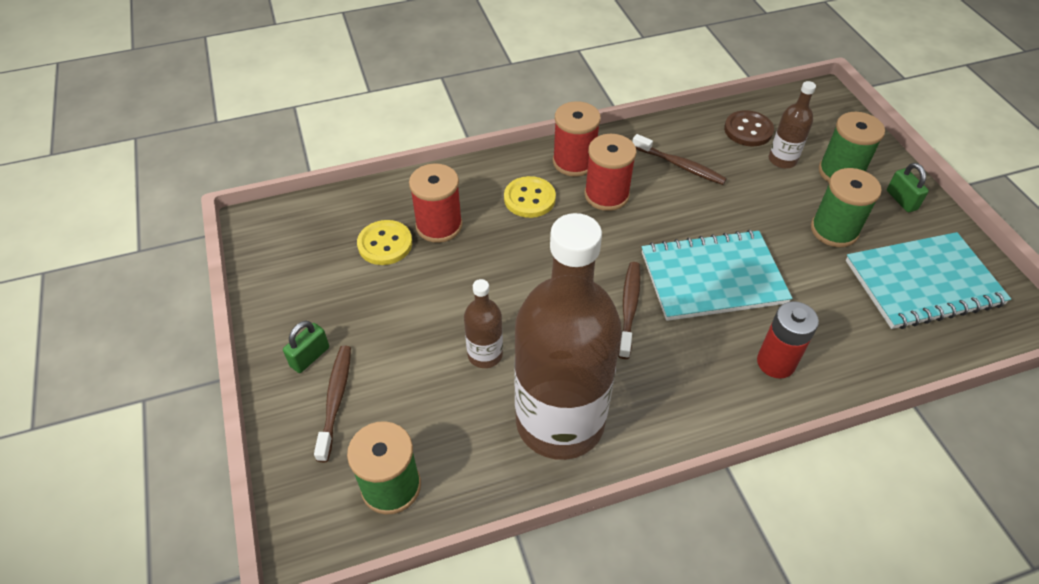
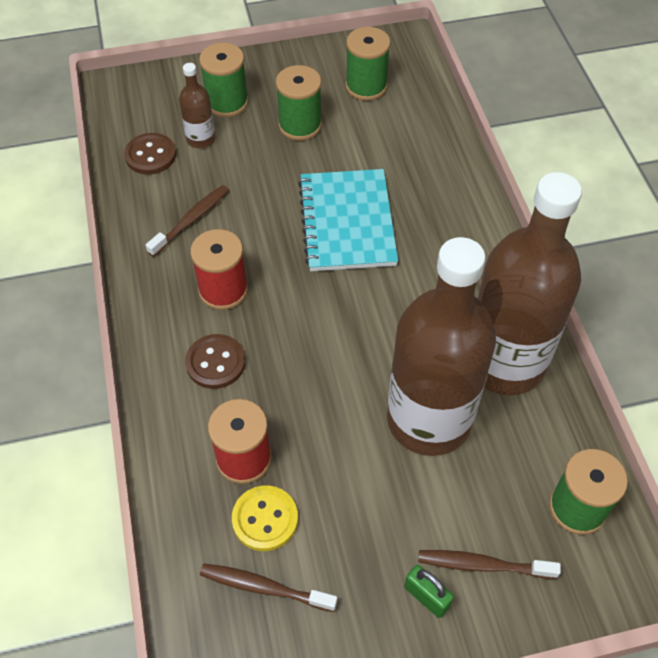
camera: 85 degrees left, 5 degrees up
brown bottle [464,279,503,368] -> brown bottle [387,237,496,456], size x2.37
yellow button [504,176,556,218] -> brown button [185,334,245,389]
red spool [553,101,601,177] -> none
brown toothbrush [618,262,640,359] -> brown toothbrush moved to [200,563,337,612]
red battery [757,301,819,379] -> none
turquoise notebook [846,232,1011,329] -> green spool [345,27,391,101]
green padlock [887,163,929,212] -> none

